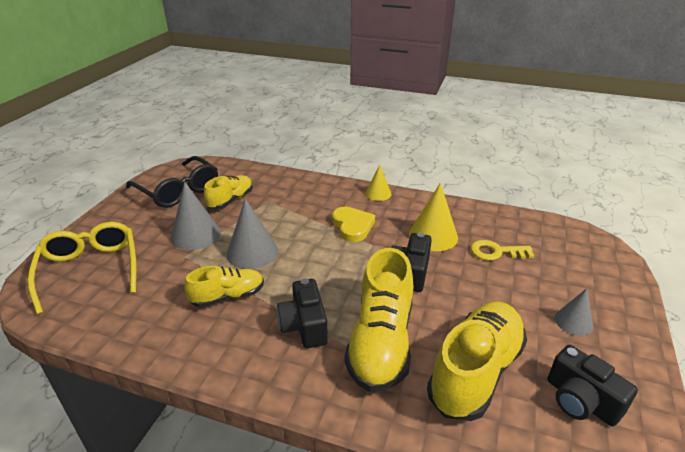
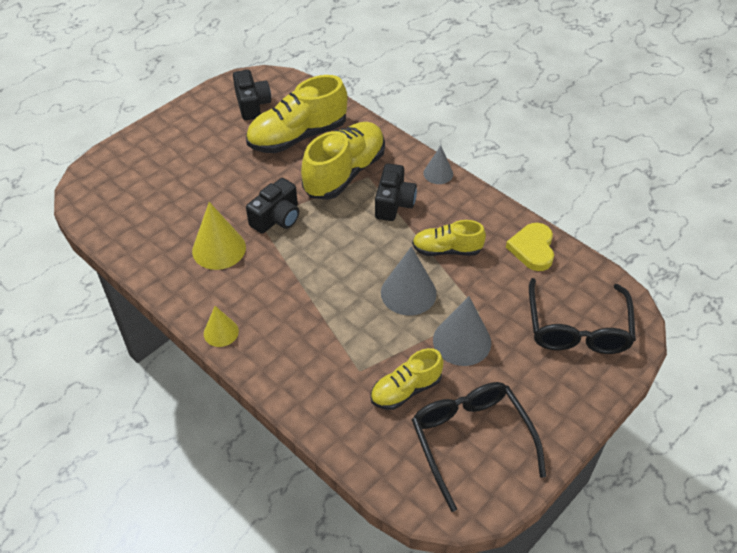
camera: 155 degrees left, 15 degrees up
yellow glasses [28,222,136,315] -> black glasses [529,278,636,354]
yellow heart [332,207,375,242] -> yellow heart moved to [506,223,554,271]
yellow key [471,240,534,261] -> none
grey cone [555,288,593,336] -> grey cone moved to [423,146,453,184]

